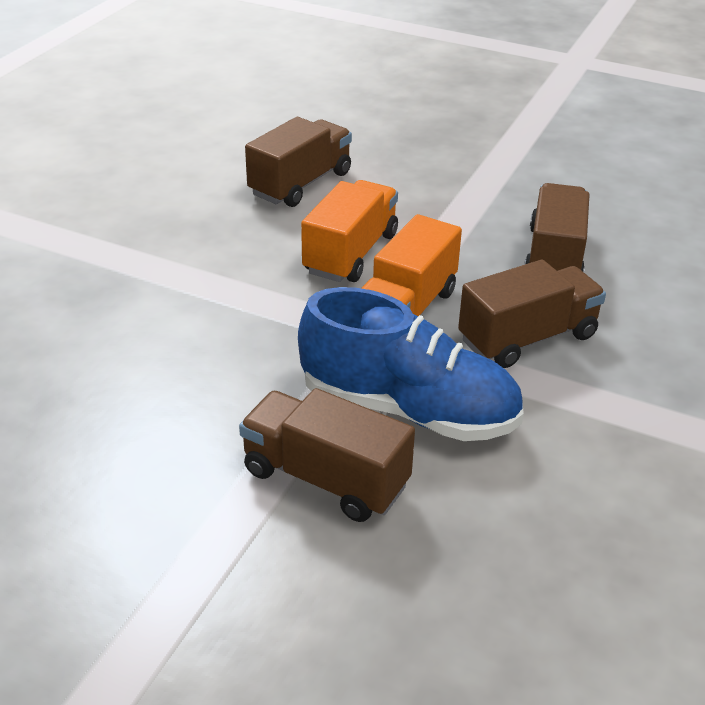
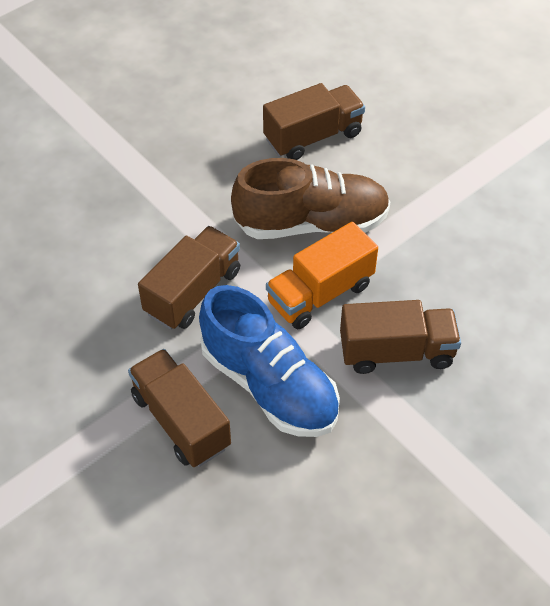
camera: 25 degrees right, 15 degrees up
orange truck [301,180,398,282] -> brown shoe [231,158,390,239]
brown truck [524,183,589,272] -> brown truck moved to [138,226,240,330]

